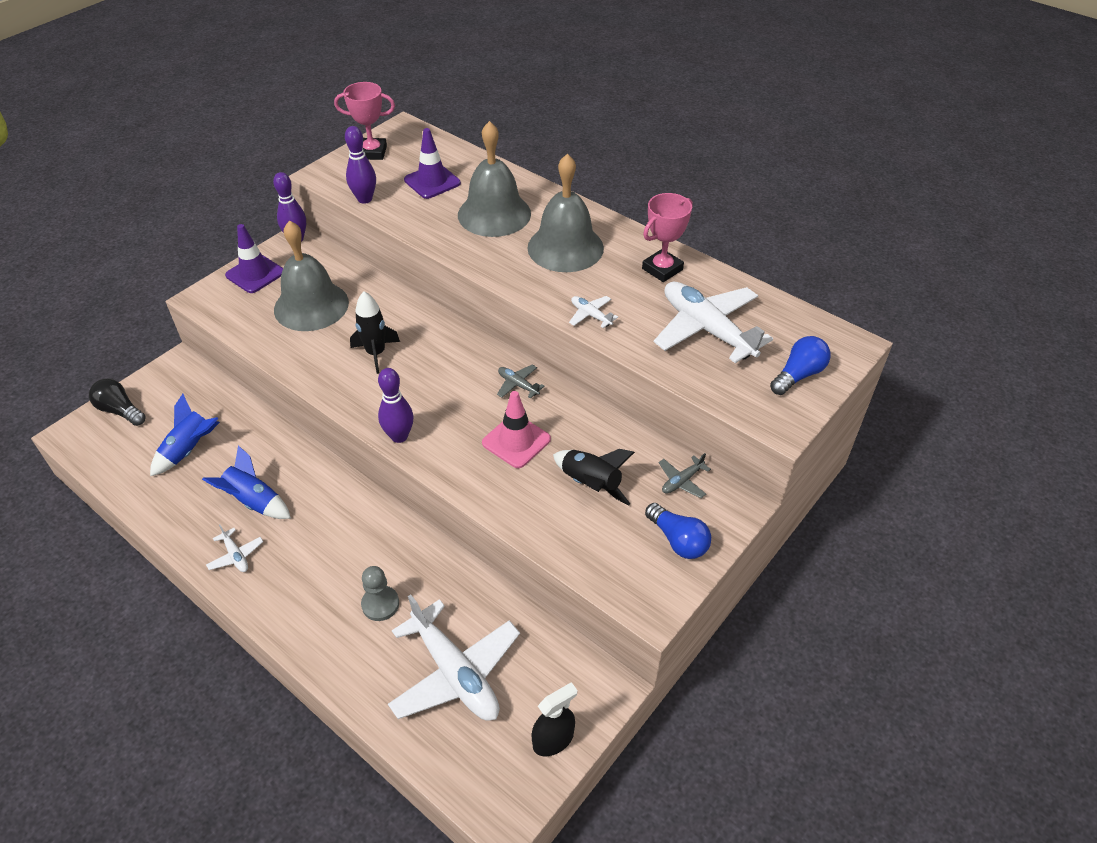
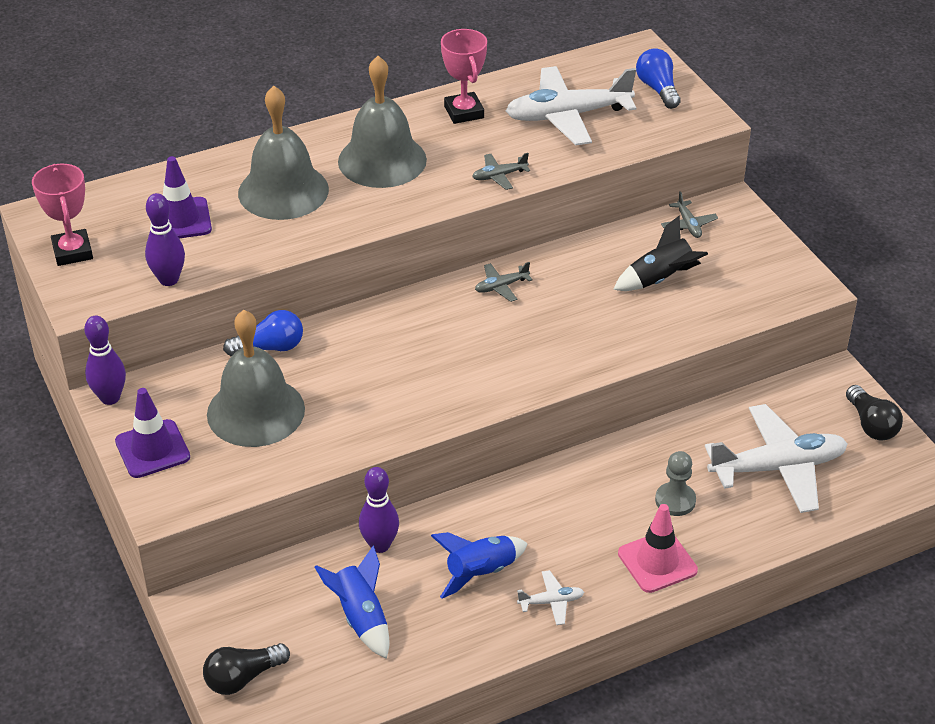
camera: 65 degrees left, 5 degrees down
pink trophy [334,82,395,160] -> pink trophy turned 45 degrees counterclockwise [32,164,93,266]
black rocket [350,292,400,374] -> none
purple bowling pin [378,368,414,443] -> purple bowling pin moved to [359,467,399,553]
pink traffic cone [482,391,551,468] -> pink traffic cone moved to [618,504,698,593]
black spray bottle [531,682,577,756] -> black light bulb [846,385,903,440]
white plane [569,296,618,328] -> grey plane [472,153,530,190]
blue light bulb [645,503,711,559] -> blue light bulb moved to [223,310,303,356]

